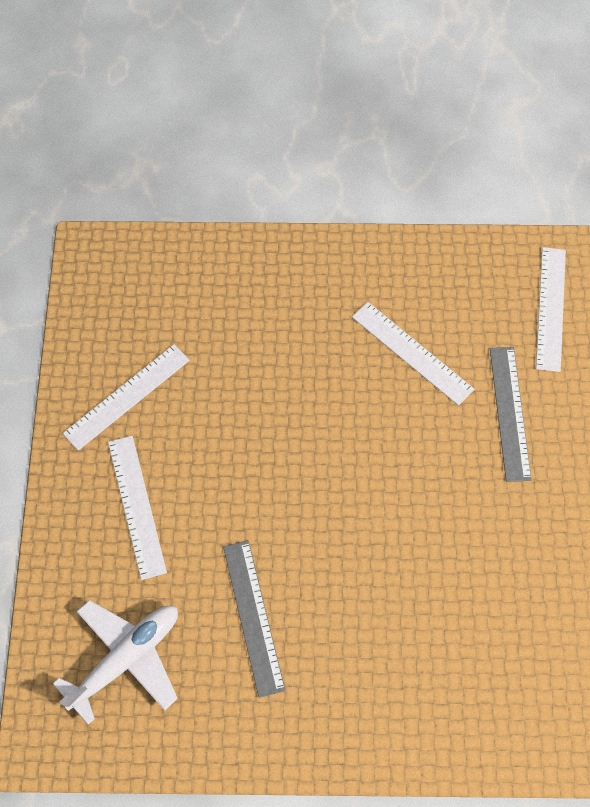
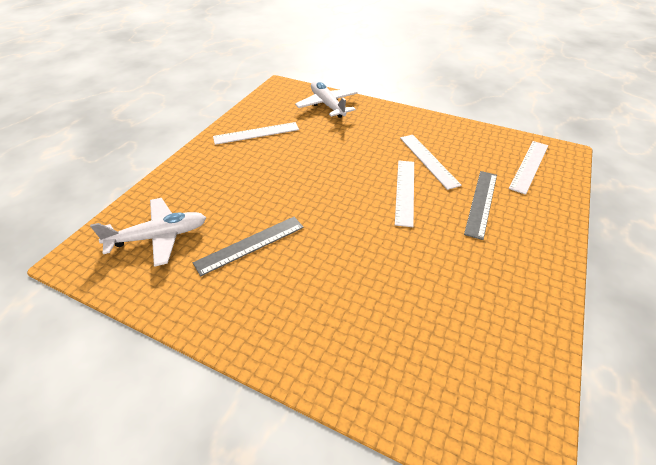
camera: 25 degrees right, 20 degrees down
white ruler [108,436,167,580] -> white ruler moved to [395,161,414,227]
grey ruler [223,540,285,698] -> grey ruler turned 45 degrees clockwise [193,217,304,276]
none -> white plane [295,81,358,118]

